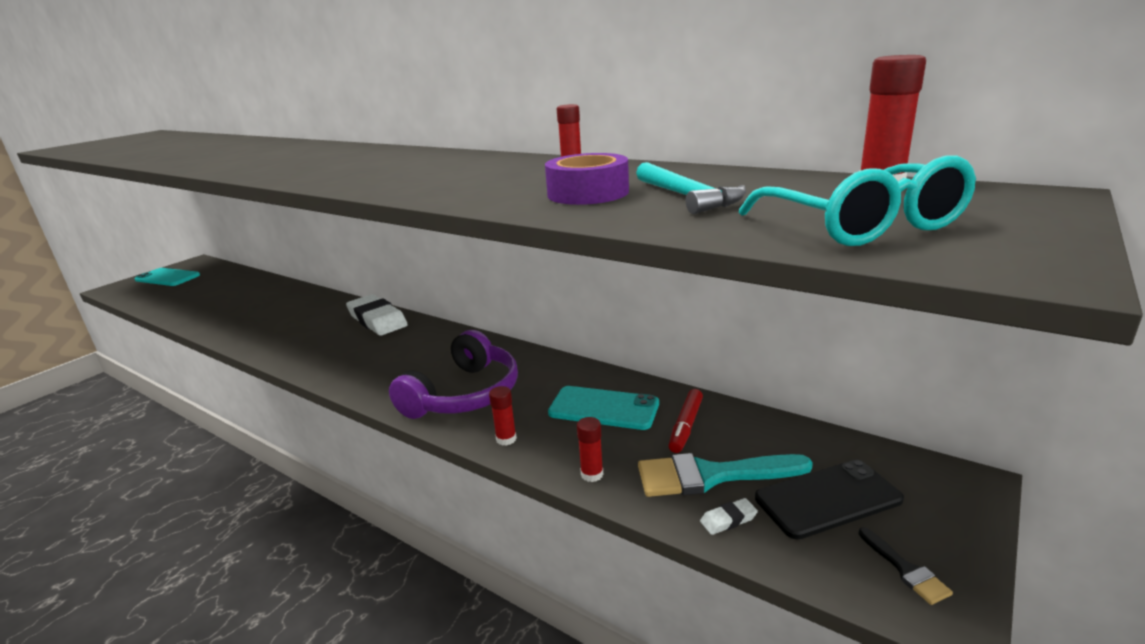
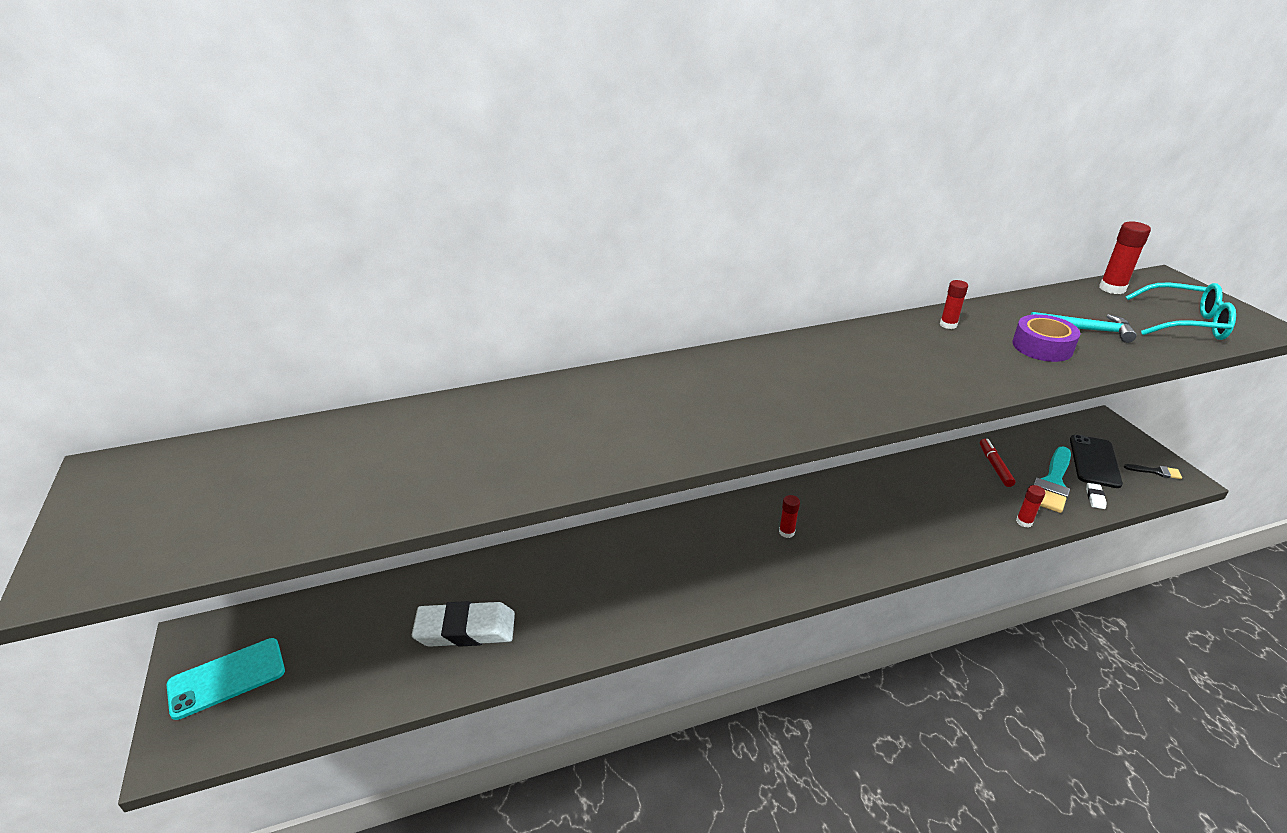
camera: 55 degrees left, 10 degrees up
white eraser [346,294,408,335] -> white eraser moved to [412,601,515,647]
purple headphones [389,330,518,419] -> none
red glue stick [489,386,517,446] -> red glue stick moved to [779,495,800,538]
turquoise phone [548,386,659,430] -> none
red marker [668,389,703,453] -> red marker turned 150 degrees counterclockwise [980,439,1016,487]

